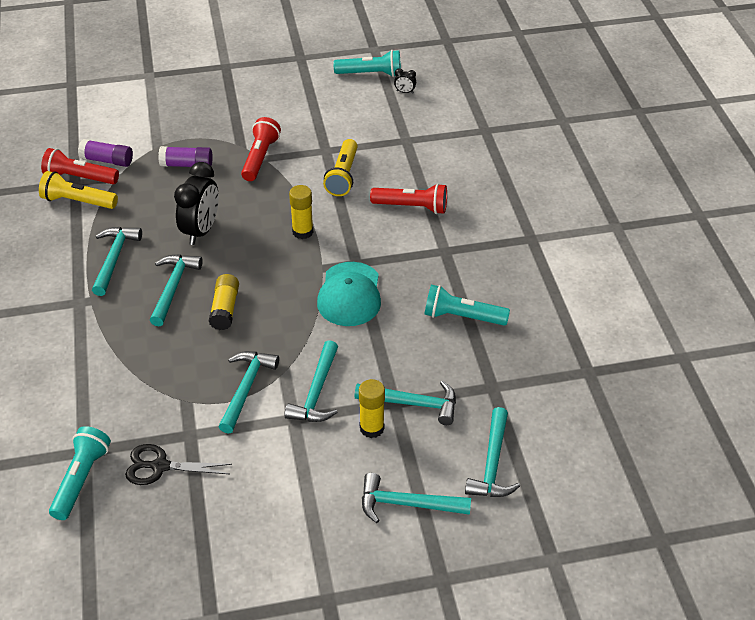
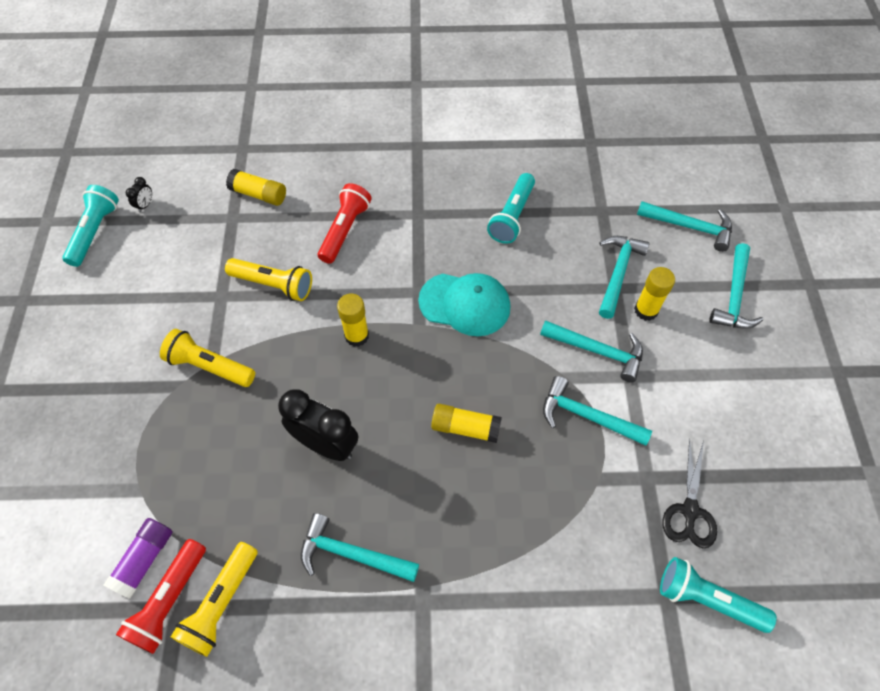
camera: 80 degrees left, 15 degrees up
turquoise hammer [150,254,203,326] -> none
purple glue stick [158,146,213,167] -> none
red flashlight [241,117,281,181] -> yellow flashlight [160,329,255,387]
none -> yellow glue stick [226,169,286,206]

